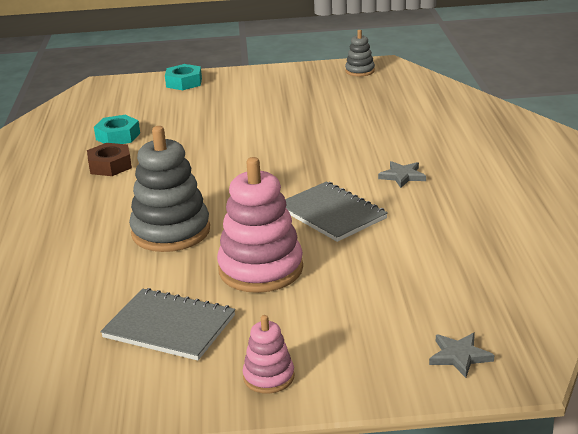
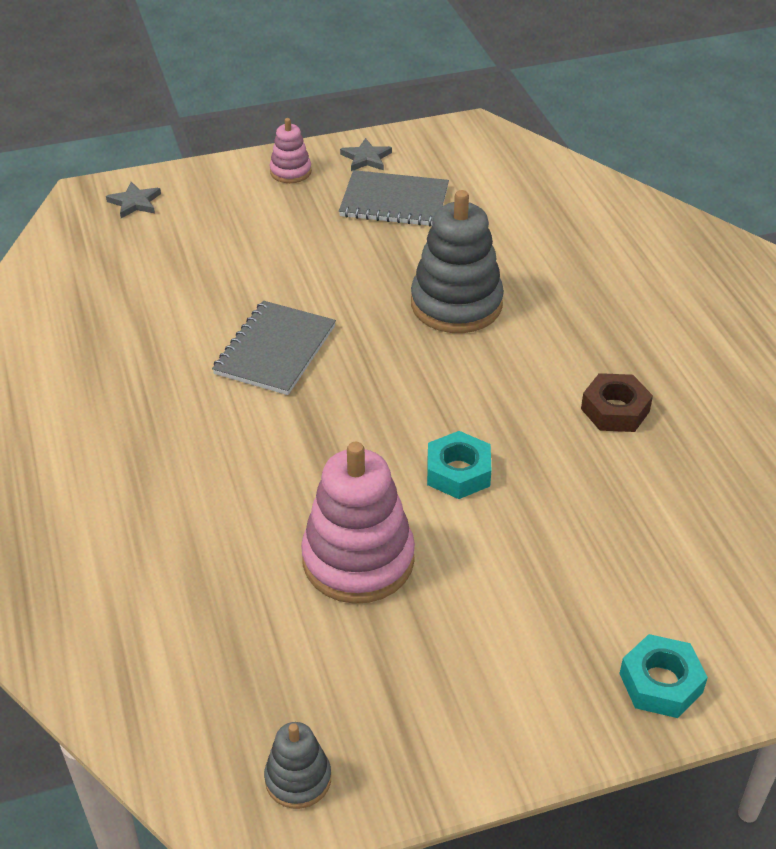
camera: 165 degrees right, 15 degrees up
turquoise nut [94,115,140,144] -> turquoise nut moved to [427,431,492,499]
pink stacking toy [217,157,303,293] -> pink stacking toy moved to [301,442,415,604]
grey notebook [285,181,388,242] -> grey notebook turned 75 degrees clockwise [212,301,336,395]
grey star [378,161,426,188] -> grey star moved to [340,138,392,171]

